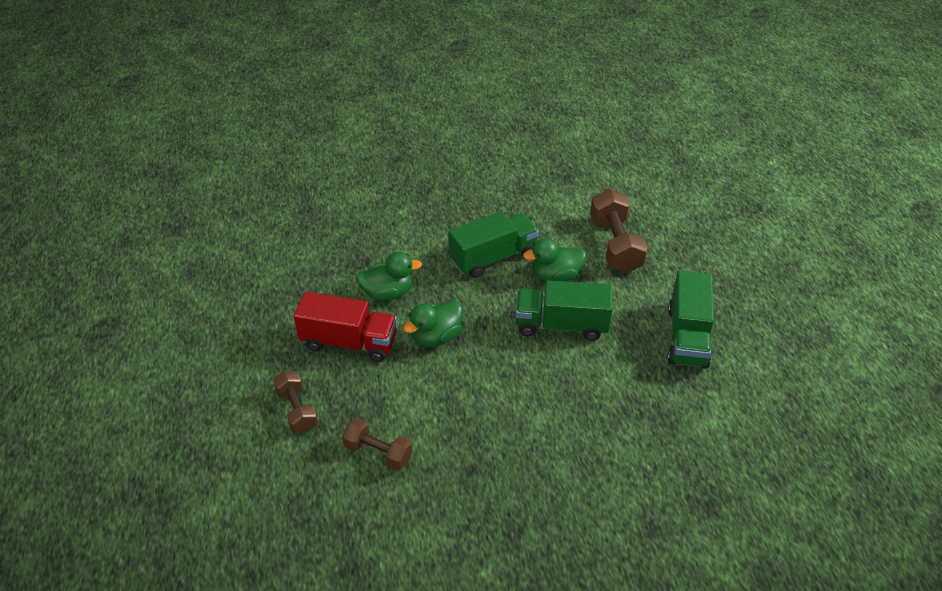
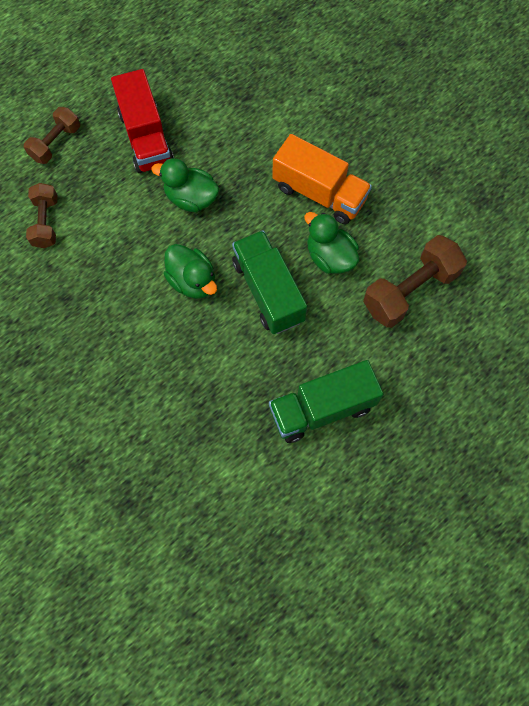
camera: 60 degrees right, 25 degrees up
green duck [356,252,422,301] -> green duck moved to [164,244,217,299]
green truck [448,211,539,278] -> orange truck [272,134,372,225]

